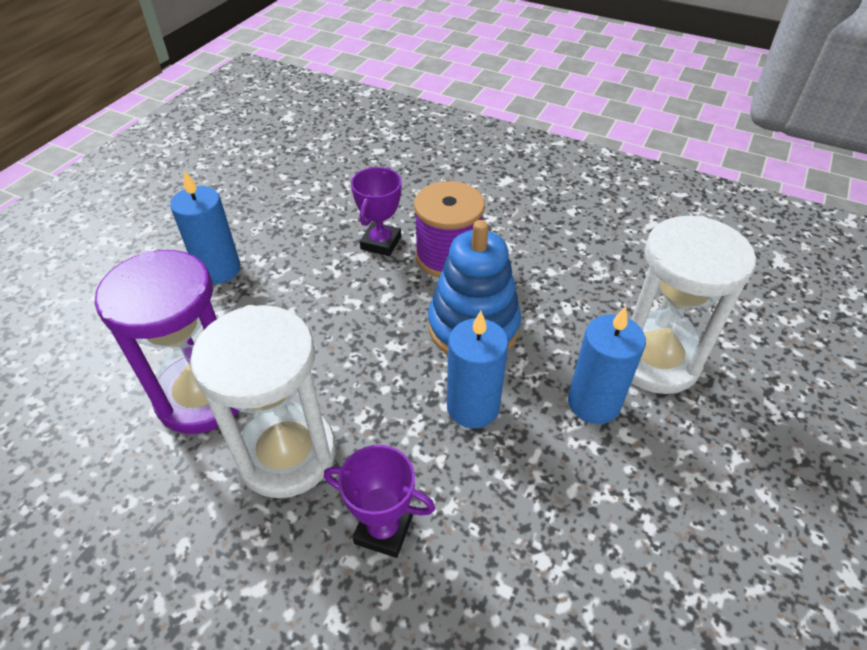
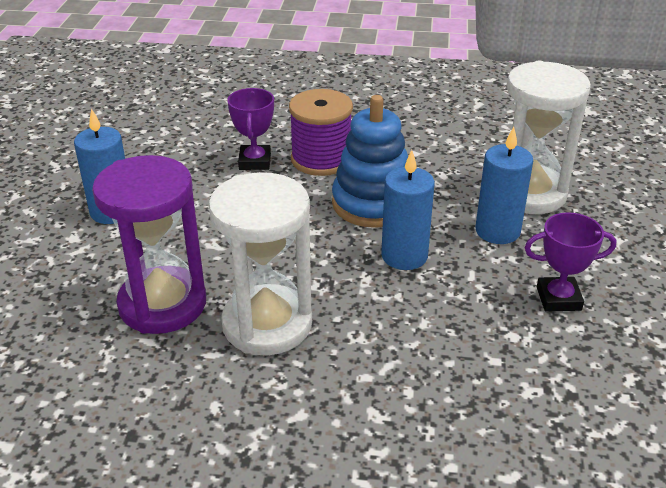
camera: 20 degrees left, 10 degrees down
purple trophy [324,445,435,558] -> purple trophy moved to [525,212,616,311]

